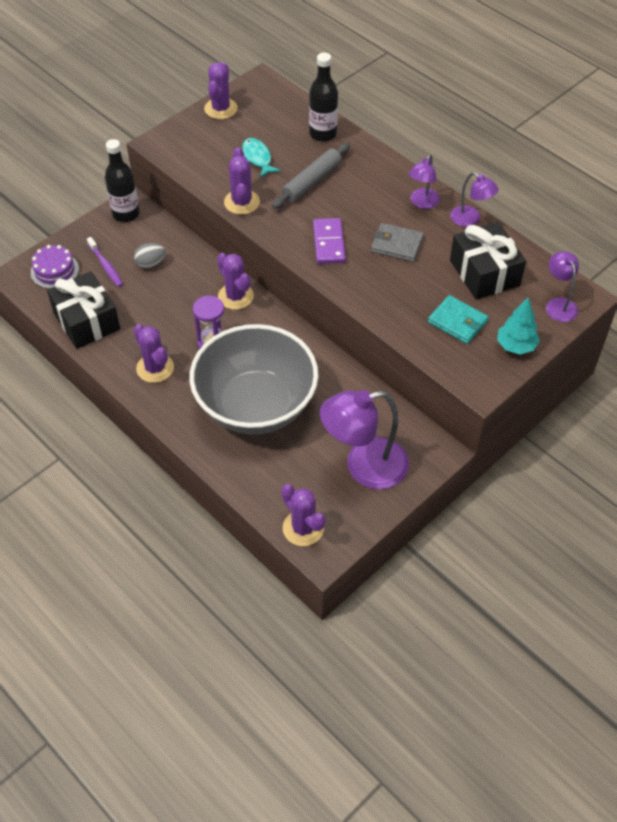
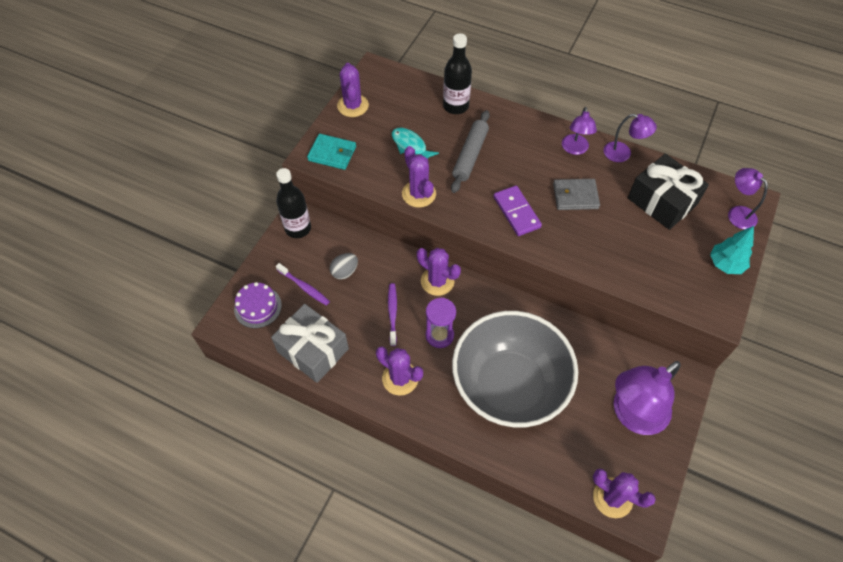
camera: 20 degrees left, 5 degrees up
black gift [47,271,120,349] -> grey gift [271,304,349,383]
turquoise wallet [428,295,488,344] -> turquoise wallet moved to [307,134,356,170]
none -> purple toothbrush [388,283,397,346]

